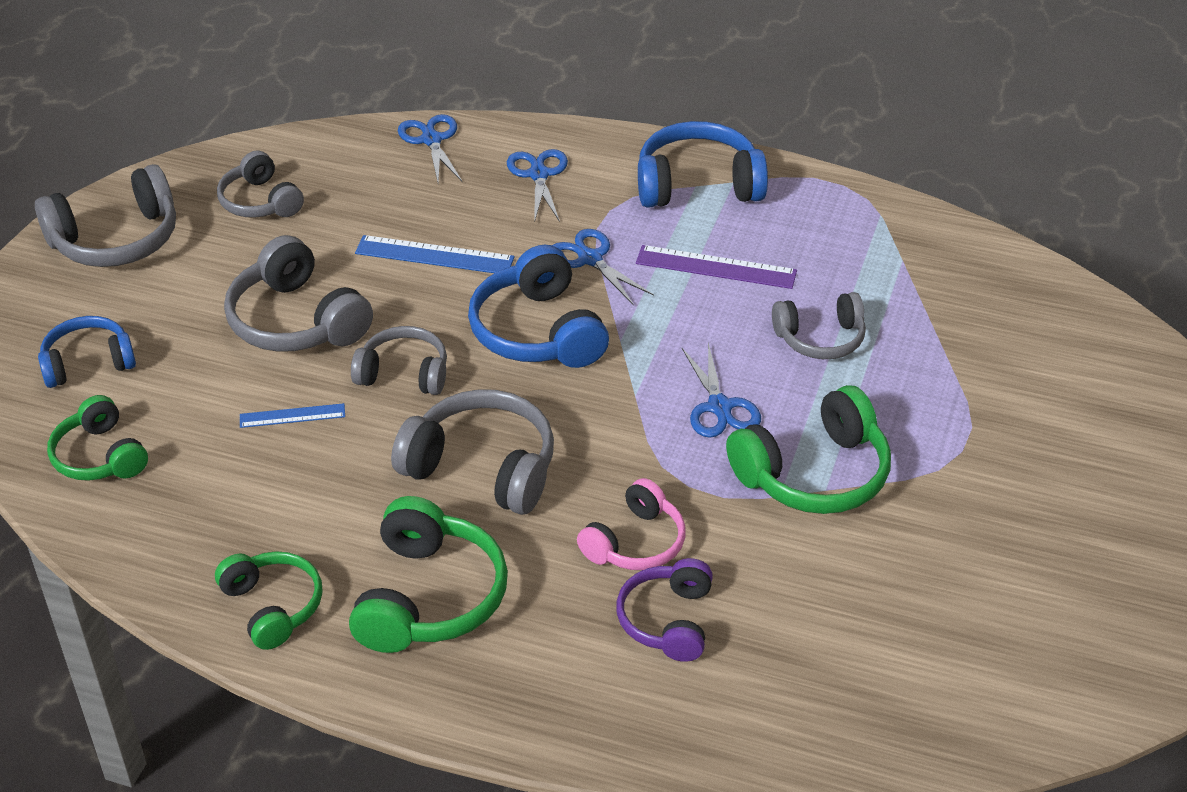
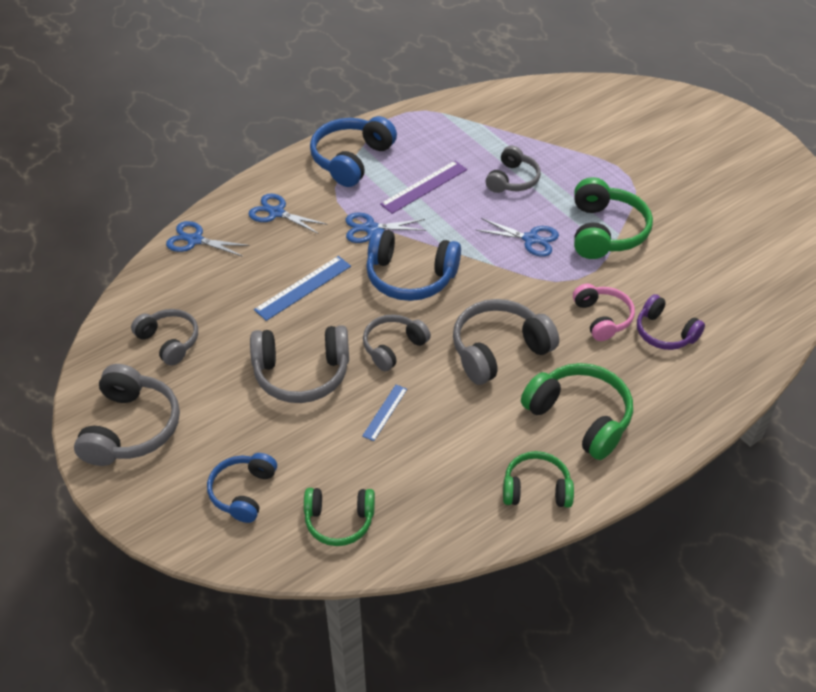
camera: 55 degrees left, 5 degrees up
grey headphones [217,151,304,218] -> grey headphones turned 135 degrees counterclockwise [131,309,198,365]

